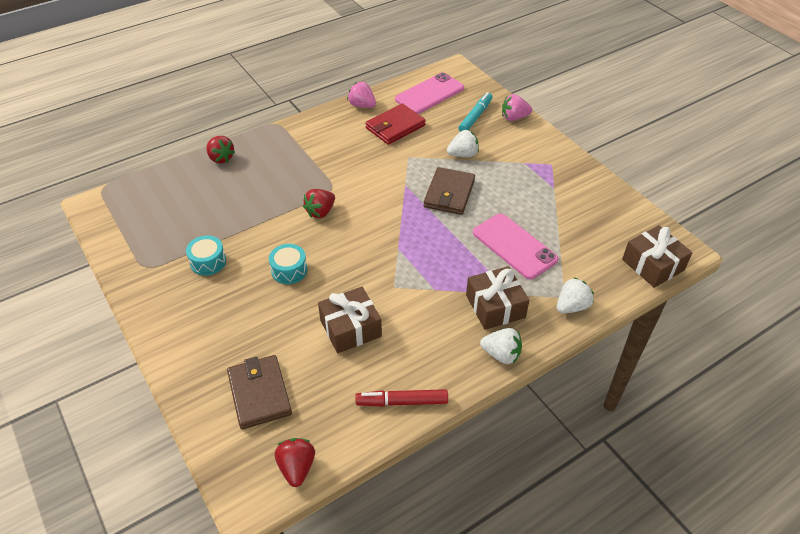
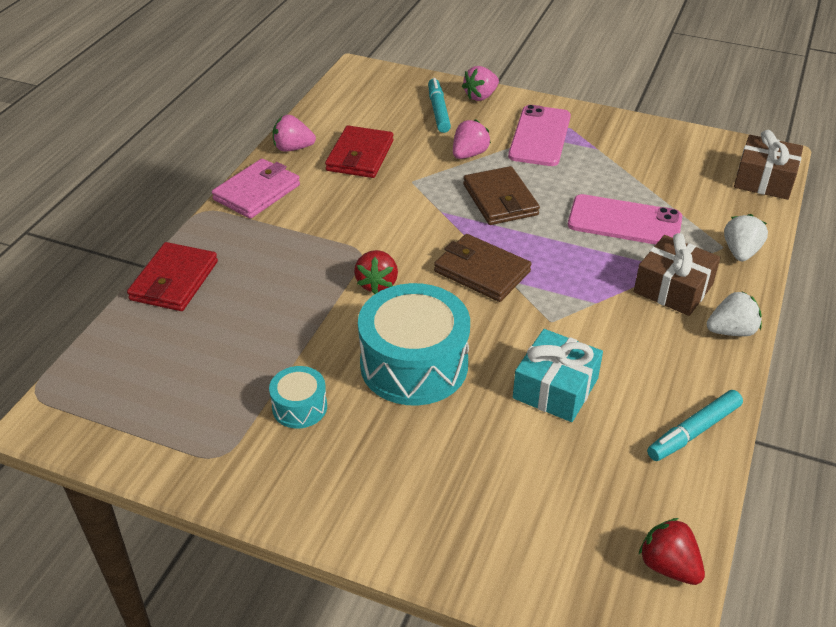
camera: 35 degrees left, 5 degrees down
red strawberry [206,136,235,163] -> red wallet [127,242,218,311]
brown wallet [227,355,292,429] -> brown wallet moved to [434,234,532,302]
turquoise drum [269,244,307,284] -> turquoise drum [358,283,470,406], size x2.05
brown gift [318,287,382,353] -> turquoise gift [513,329,603,422]
red marker [355,389,448,407] -> turquoise marker [647,390,743,461]
pink phone [395,72,464,114] -> pink phone moved to [508,105,571,166]
white strawberry [447,130,479,157] -> pink strawberry [453,119,491,159]
none -> pink wallet [212,159,300,219]

